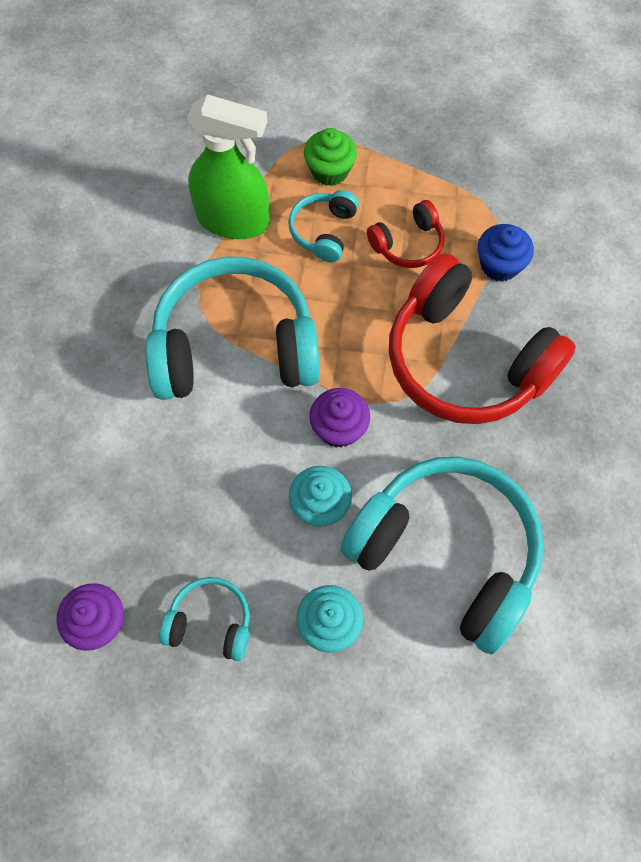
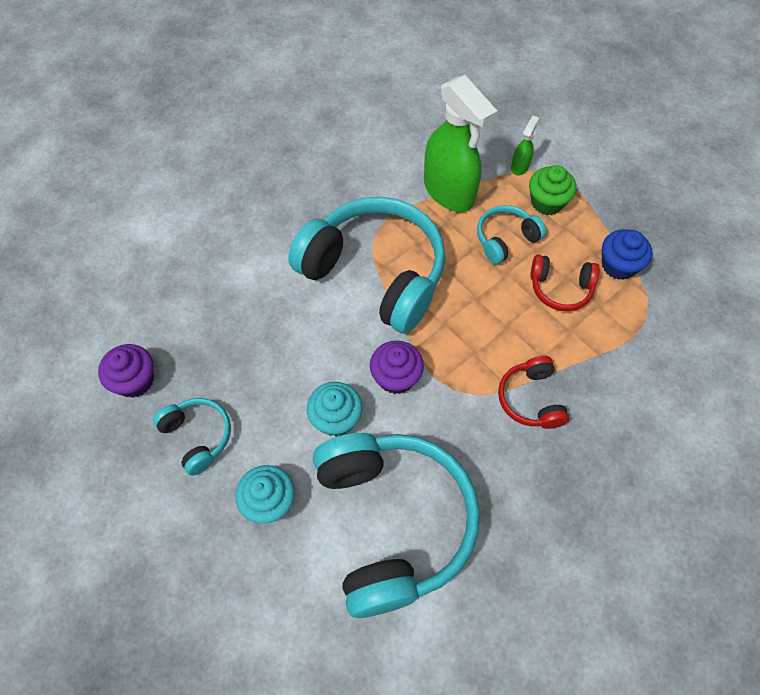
camera: 40 degrees right, 5 degrees down
red headphones [389,253,576,424] -> red headphones [498,356,569,429], size x0.46
blue cupcake [478,224,534,282] -> blue cupcake moved to [602,229,653,280]
none -> green spray bottle [511,115,539,176]

